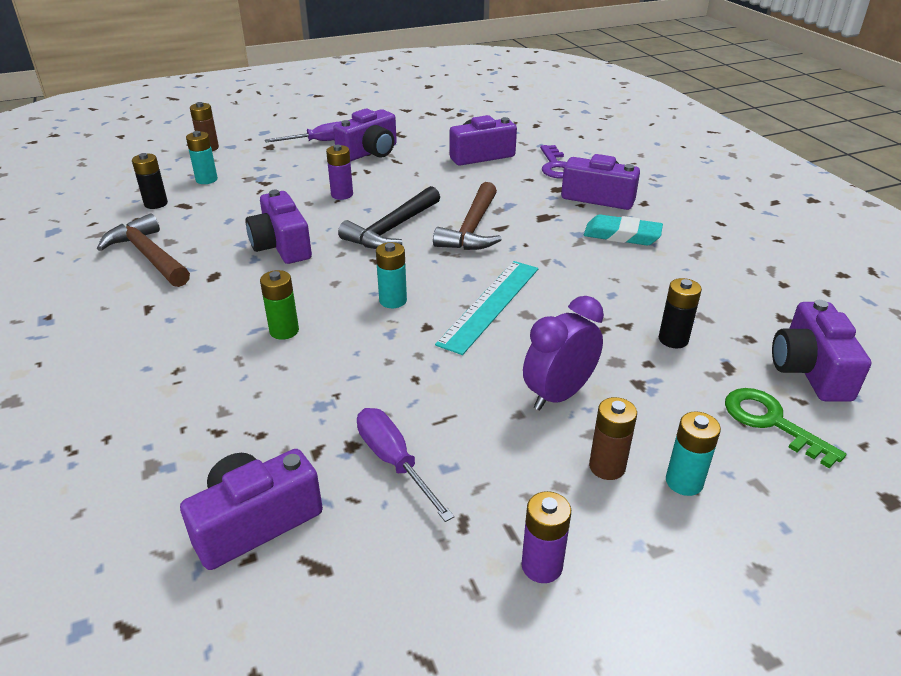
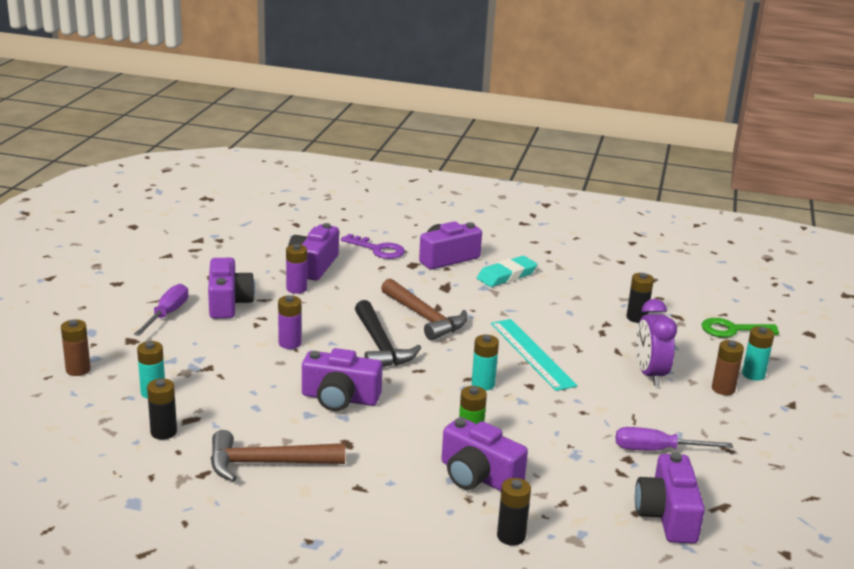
camera: 55 degrees left, 10 degrees down
purple battery [521,491,571,583] -> purple battery moved to [286,244,307,294]
purple camera [772,300,871,402] -> purple camera moved to [442,417,528,491]
none -> black battery [497,478,531,546]

